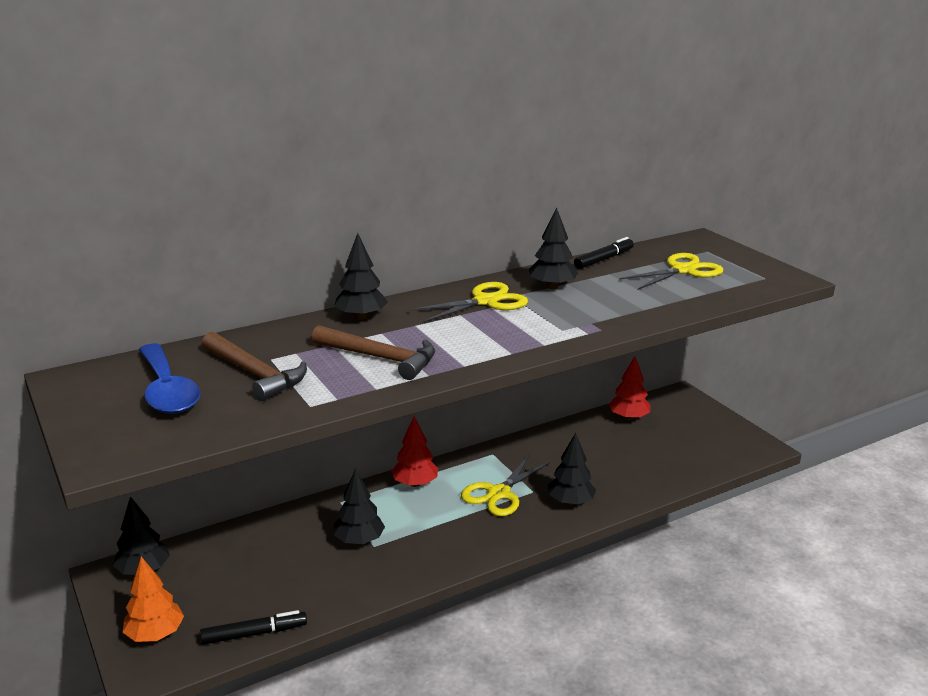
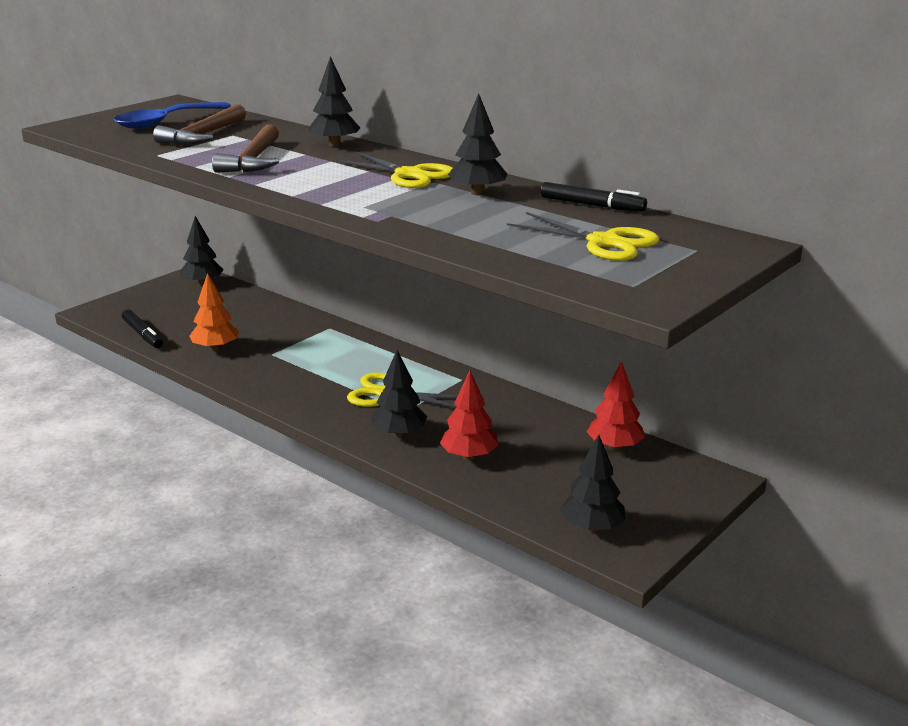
camera: 70 degrees right, 0 degrees up
orange tree [122,557,184,642] -> orange tree moved to [189,273,239,351]
black tree [333,469,385,544] -> black tree moved to [560,435,626,532]
red tree [391,416,438,487] -> red tree moved to [440,370,499,460]

